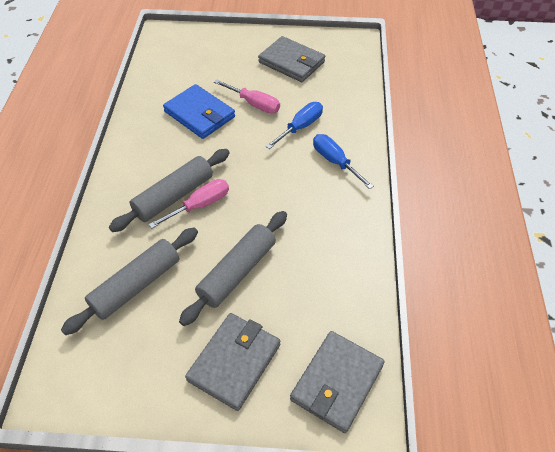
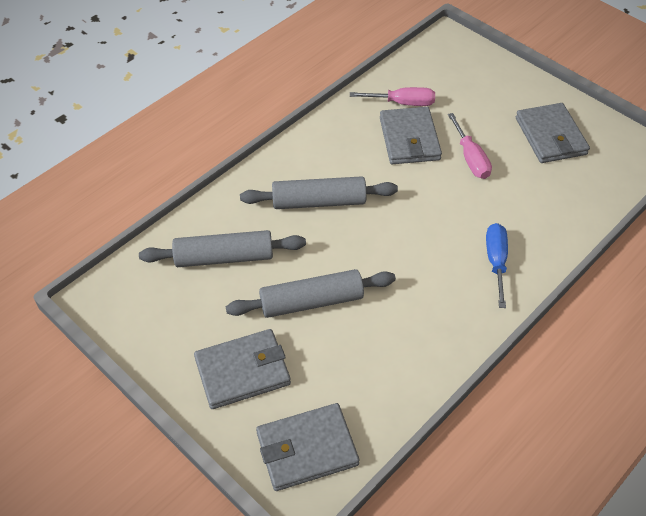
camera: 40 degrees right, 0 degrees up
pink screwdriver [149,179,229,229] -> pink screwdriver moved to [350,87,435,106]
blue wallet [163,84,235,139] -> grey wallet [380,107,442,164]
blue screwdriver [265,102,323,149] -> none

